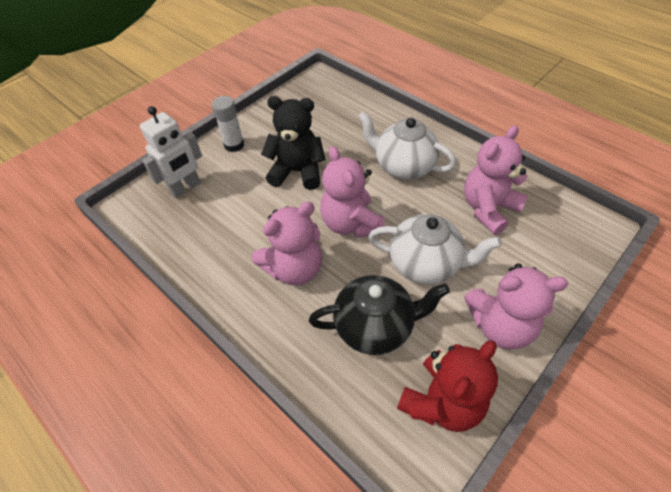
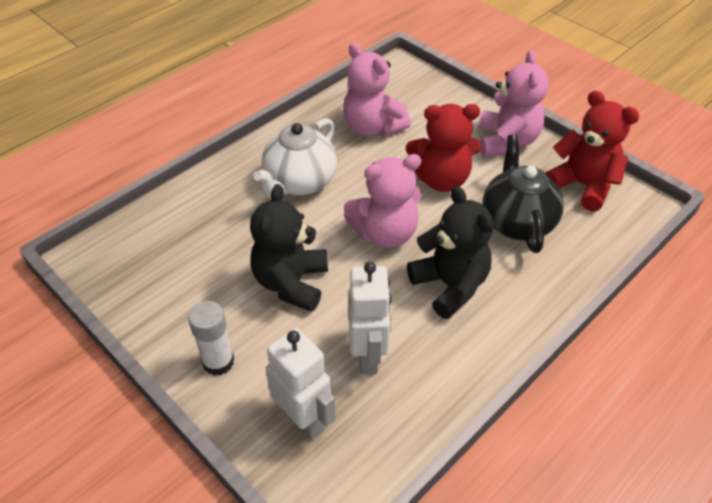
camera: 90 degrees left, 5 degrees down
pink teddy bear [252,202,322,286] -> black teddy bear [407,186,493,319]
white teapot [368,214,502,284] -> red teddy bear [406,104,481,192]
none -> white robot [348,262,392,374]

